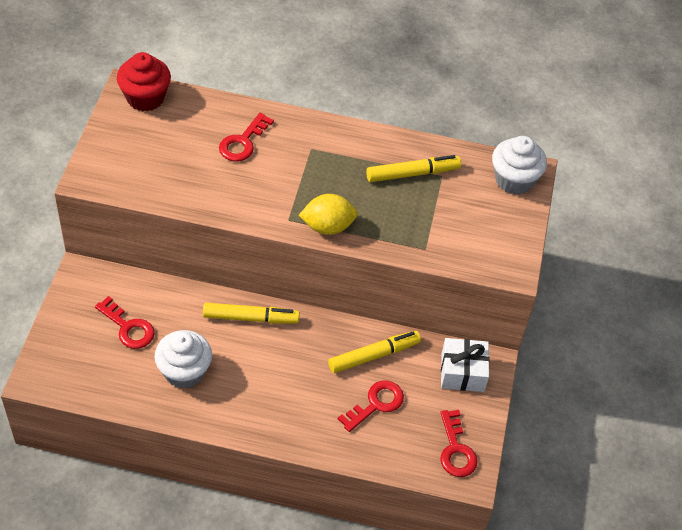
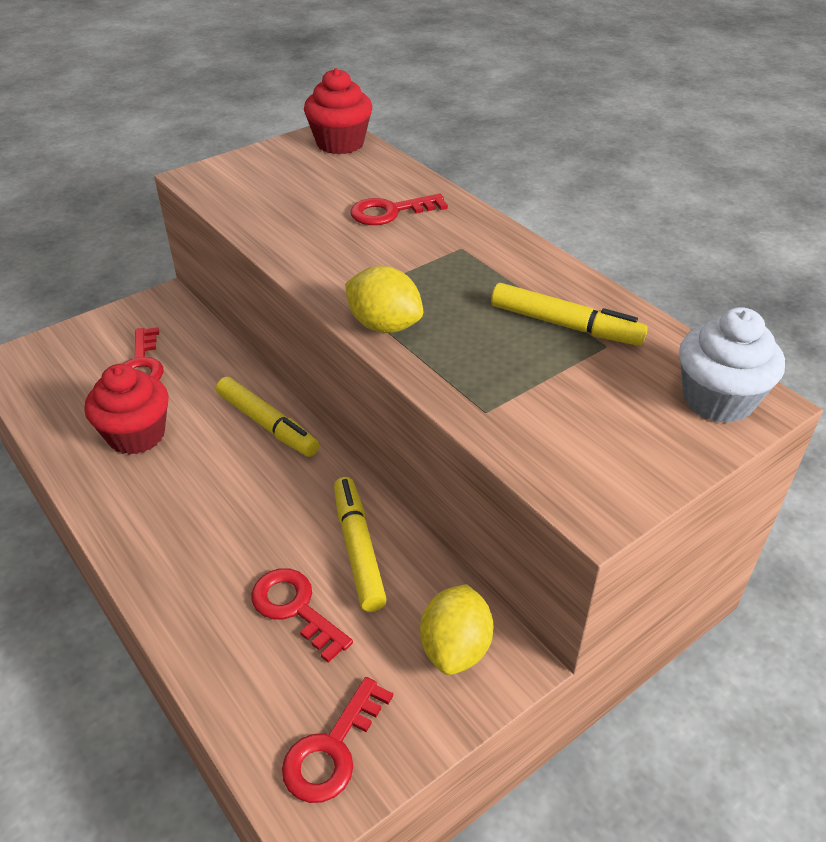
camera: 45 degrees right, 10 degrees down
white cupcake [154,330,212,389] -> red cupcake [84,364,169,455]
yellow marker [328,331,421,373] -> yellow marker turned 120 degrees counterclockwise [334,477,387,612]
red key [338,380,404,432] -> red key turned 135 degrees counterclockwise [251,568,353,663]
white gift [441,338,490,392] -> yellow lemon [420,584,494,675]

